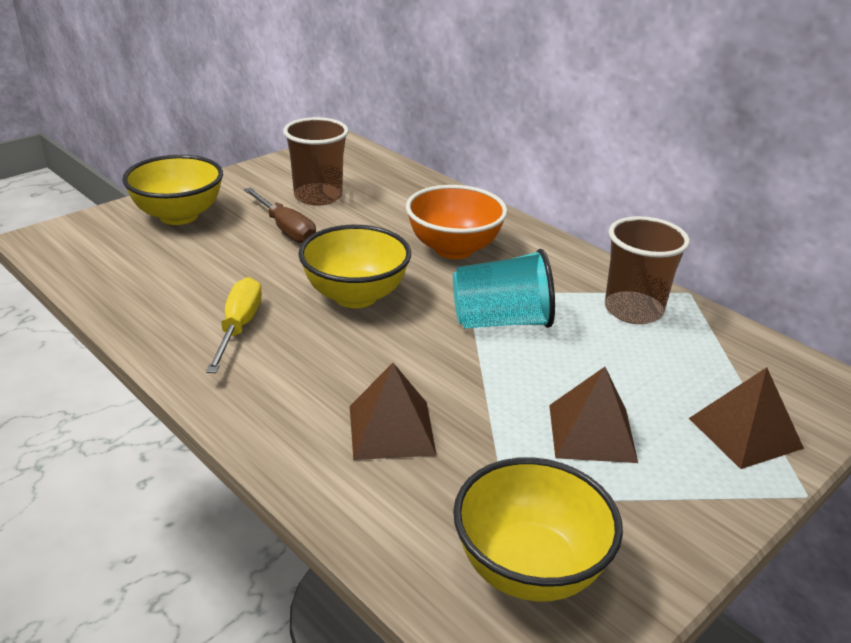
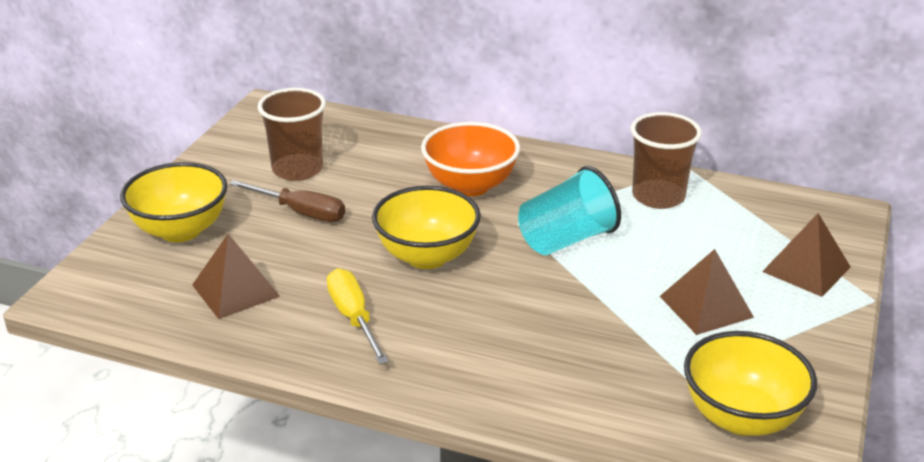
camera: 25 degrees left, 0 degrees up
brown pyramid [350,363,437,460] -> brown pyramid moved to [192,234,280,319]

